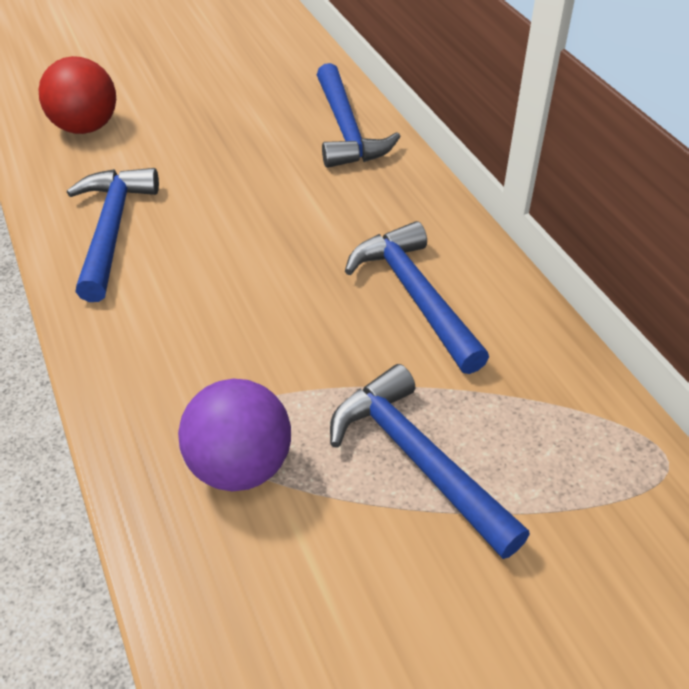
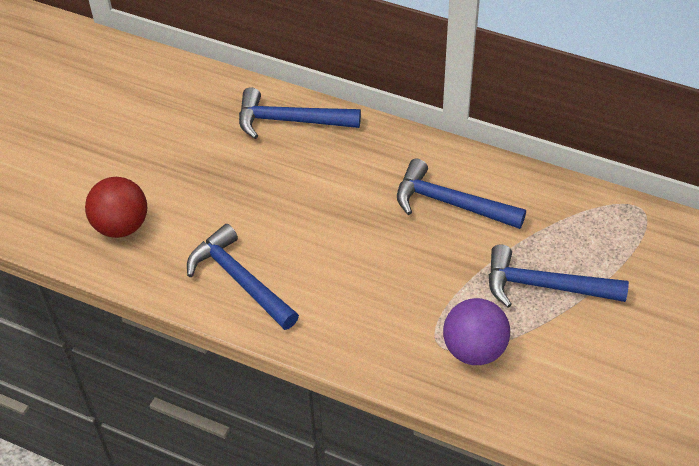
camera: 40 degrees left, 5 degrees up
blue hammer [317,63,401,168] -> blue hammer turned 150 degrees clockwise [239,87,361,139]

